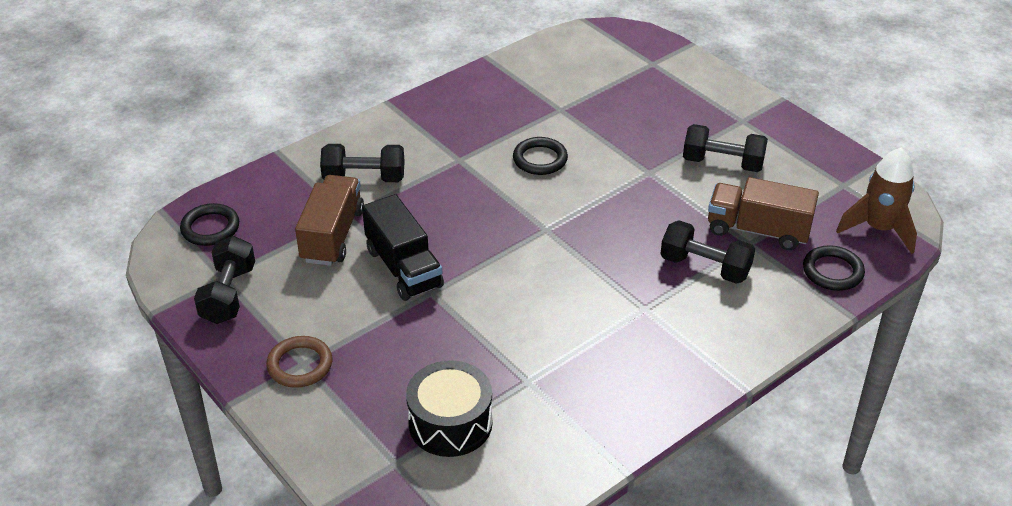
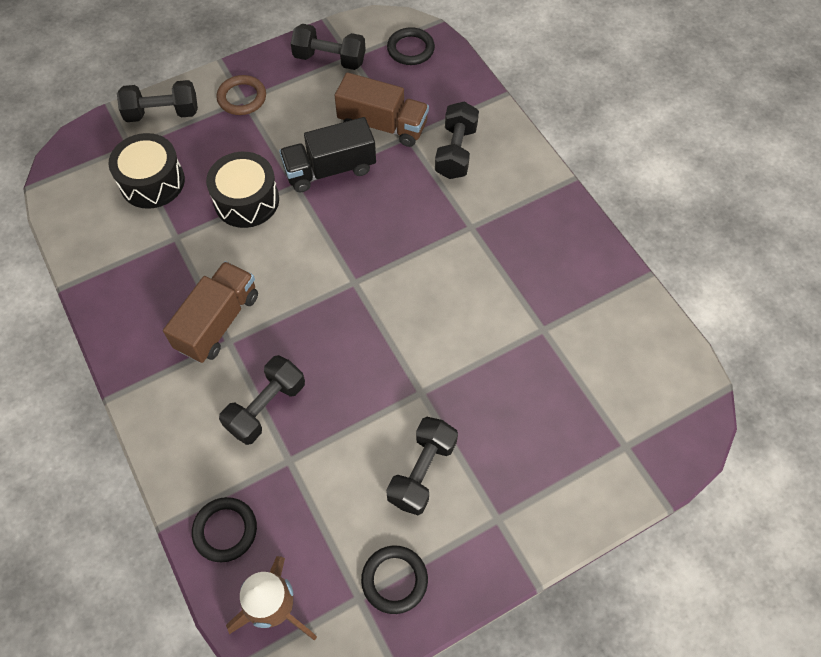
camera: 100 degrees right, 20 degrees up
black ring [513,137,568,175] -> black ring moved to [361,546,428,614]
brown truck [708,177,819,250] -> brown truck moved to [163,261,258,363]
none -> black dumbbell [117,80,198,122]
none -> black drum [206,152,279,228]

